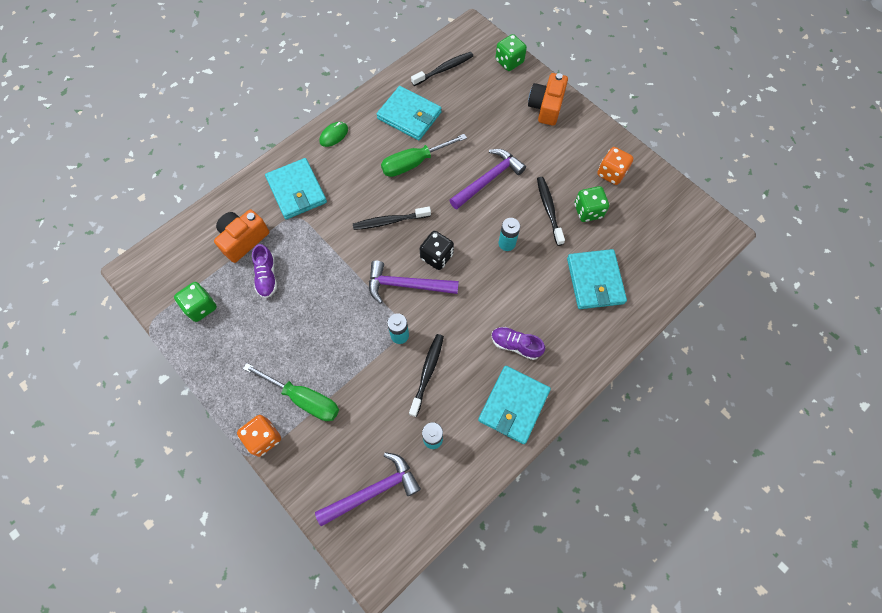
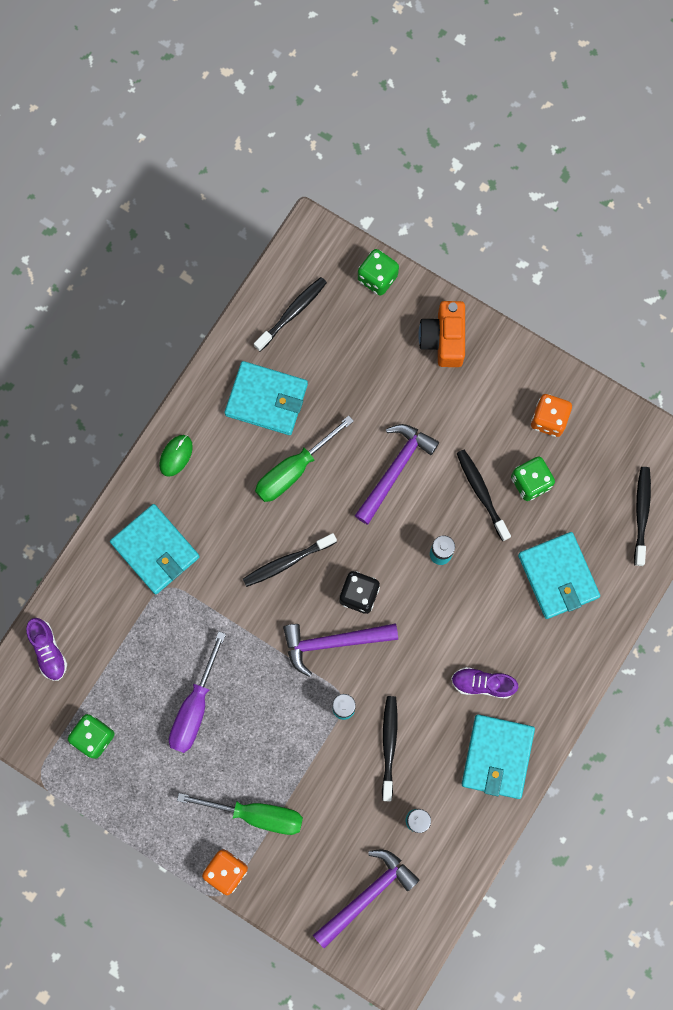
camera: 15 degrees left, 10 degrees up
orange camera [214,210,269,263] -> none
purple shoe [252,244,277,298] -> purple shoe moved to [26,618,67,681]
none -> purple screwdriver [169,631,226,753]
none -> black toothbrush [634,467,651,566]

